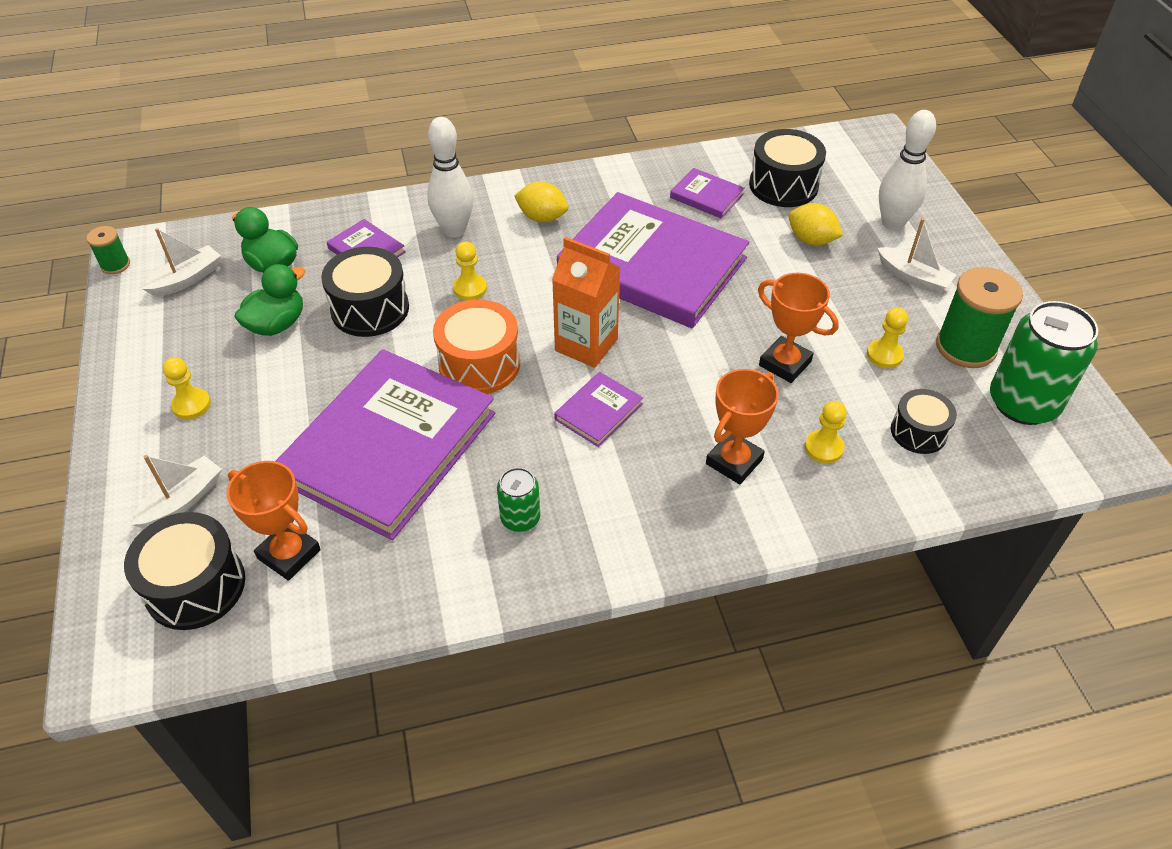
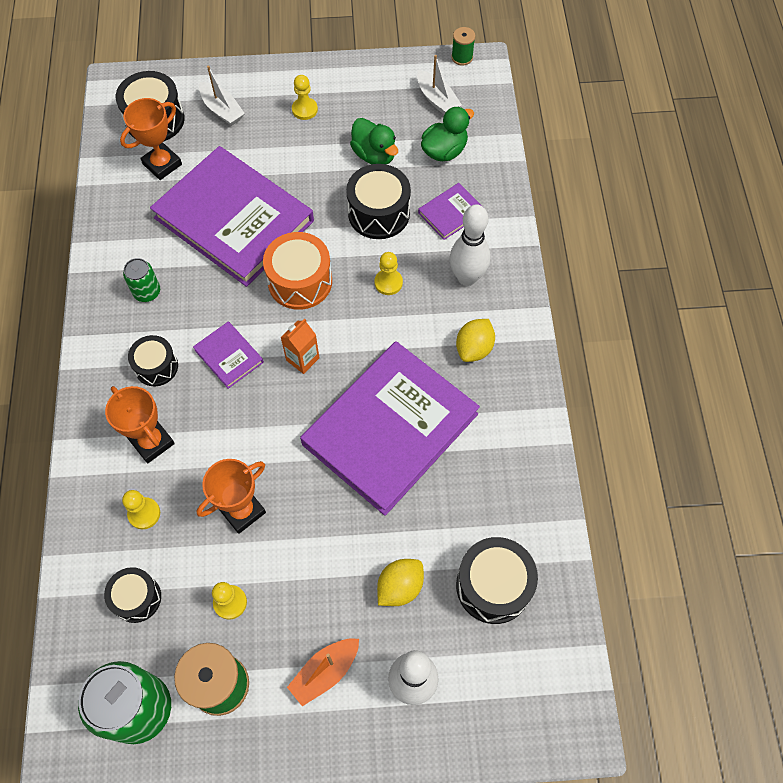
camera: 100 degrees right, 15 degrees up
orange carton [552,237,621,368] -> orange carton [280,319,319,374], size x0.61
purple book [670,168,745,219] -> none
white boat [878,218,956,294] -> orange boat [287,638,359,706]
none -> black drum [128,335,178,386]

